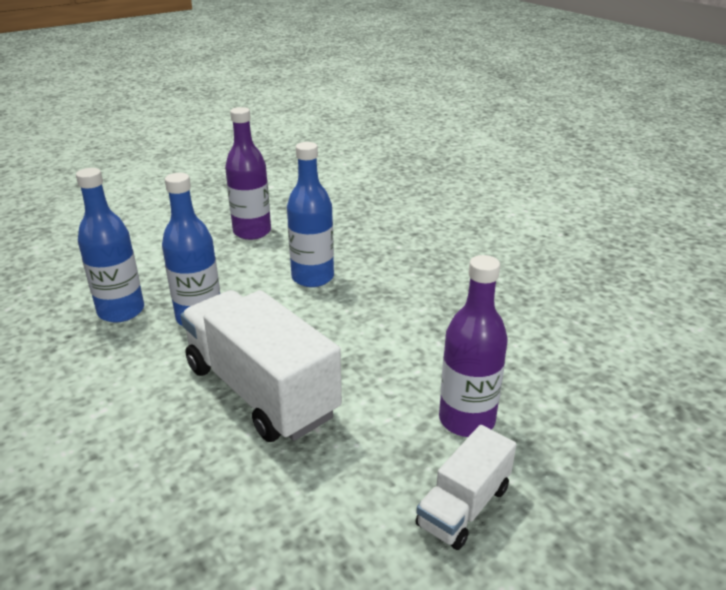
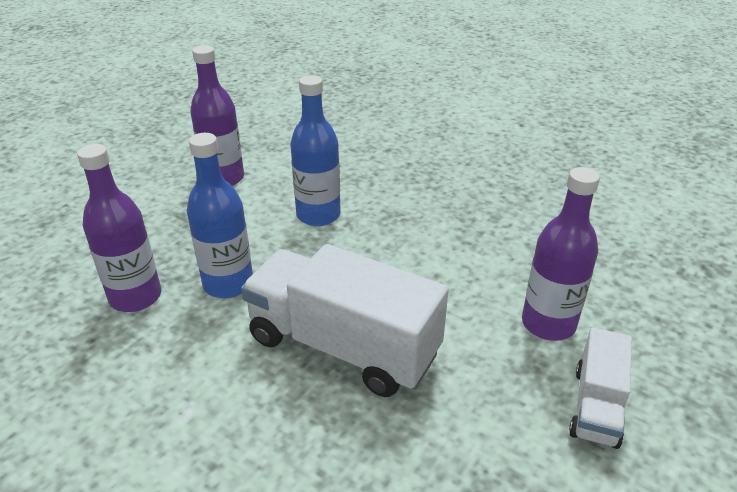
camera: 20 degrees left, 5 degrees up
blue bottle [76,168,144,322] -> purple bottle [77,144,161,312]

